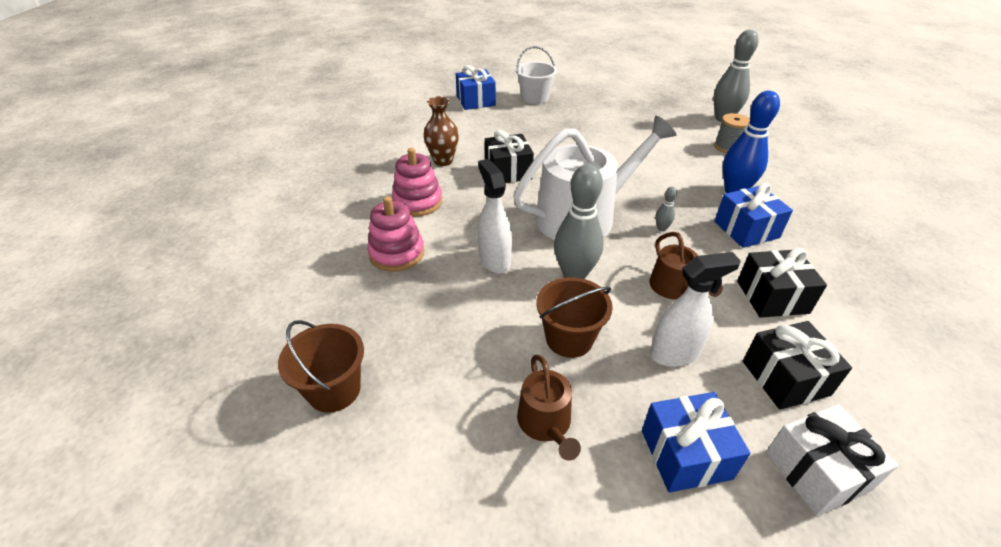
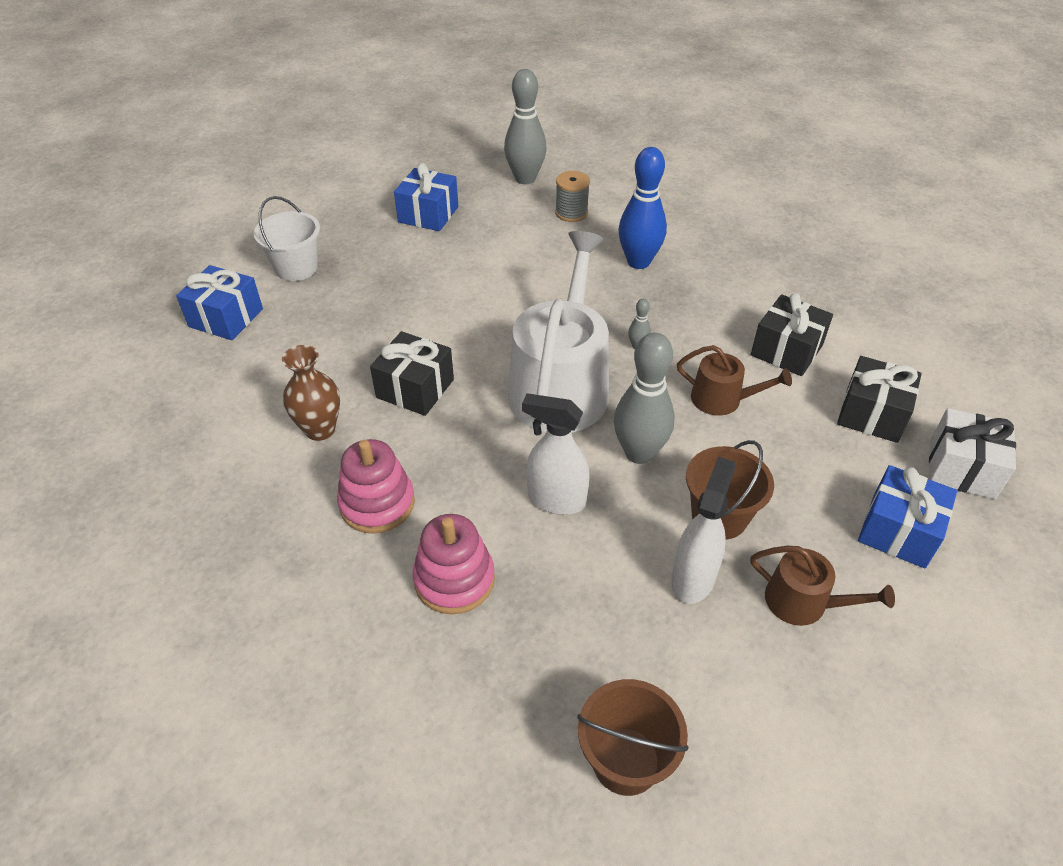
camera: 50 degrees left, 5 degrees up
white spray bottle [650,252,741,367] -> white spray bottle moved to [671,457,736,604]
blue gift [714,183,793,248] -> blue gift moved to [394,163,458,231]

